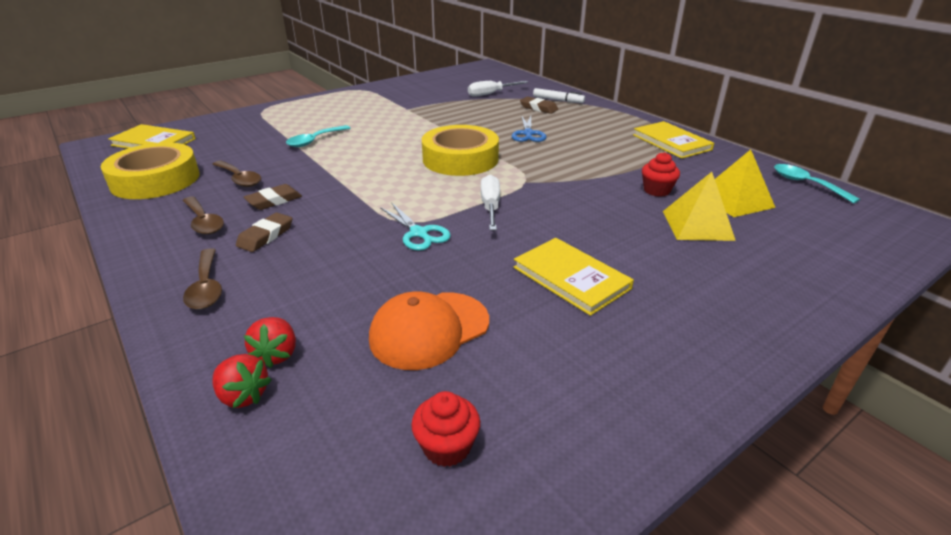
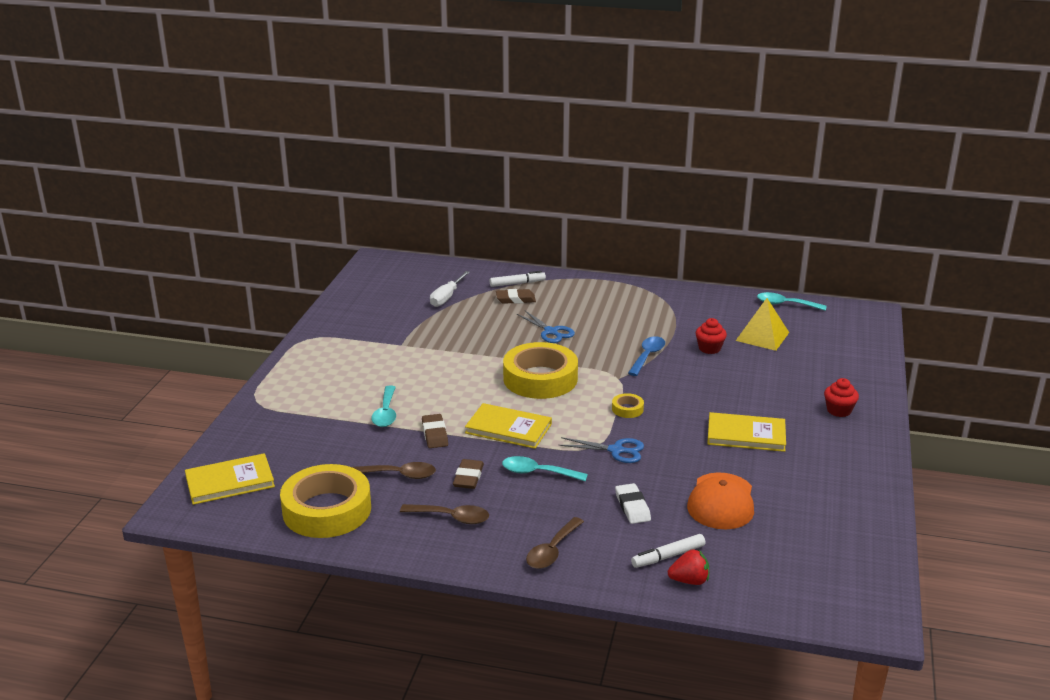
camera: 40 degrees left, 5 degrees down
brown spoon [183,248,222,310] -> brown spoon turned 90 degrees clockwise [526,517,584,569]
brown eraser [236,212,293,252] -> brown eraser moved to [422,414,448,448]
red strawberry [244,317,296,368] -> white marker [631,534,705,568]
turquoise scissors [380,203,451,251] -> blue scissors [558,437,644,463]
red cupcake [411,391,480,467] -> red cupcake moved to [824,378,859,417]
white screwdriver [481,175,500,230] -> yellow tape [612,393,644,418]
yellow book [633,121,714,159] -> yellow book moved to [465,403,552,449]
yellow pyramid [663,172,736,241] -> none
none -> turquoise spoon [502,456,588,481]
none -> white eraser [615,483,651,524]
none -> blue spoon [628,336,665,376]

